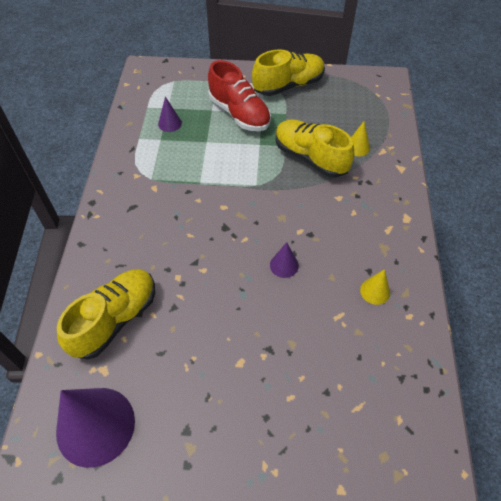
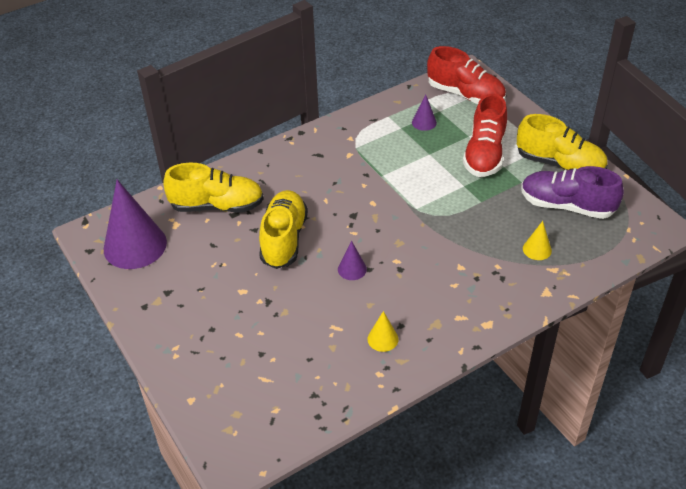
camera: 55 degrees right, 10 degrees down
yellow shoe [276,119,354,178] -> yellow shoe moved to [259,190,308,269]
none -> red shoe [427,46,506,104]
none -> purple shoe [521,166,624,219]

